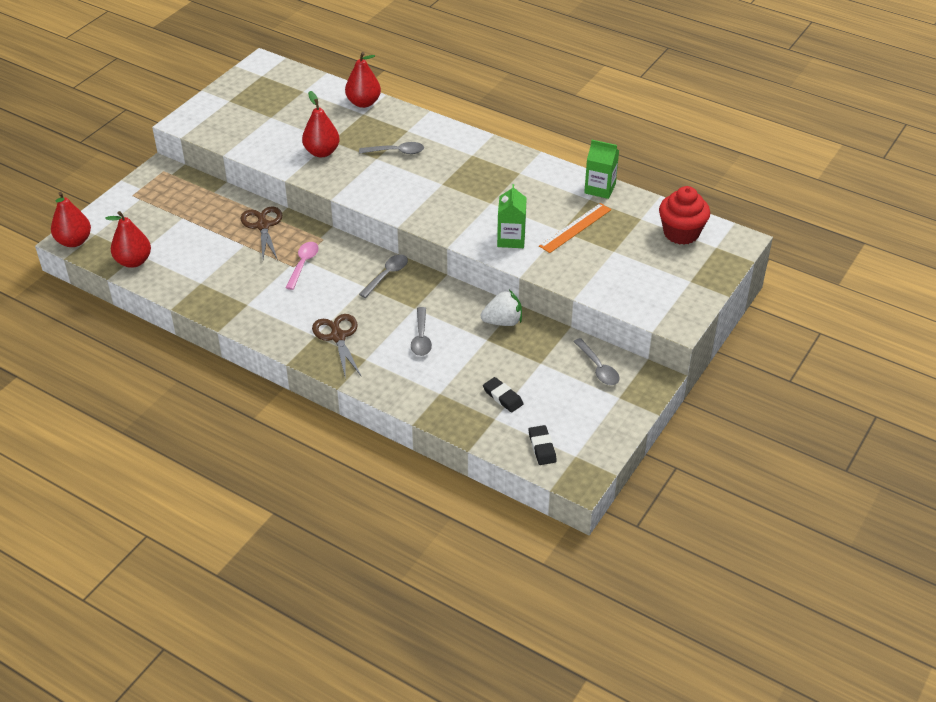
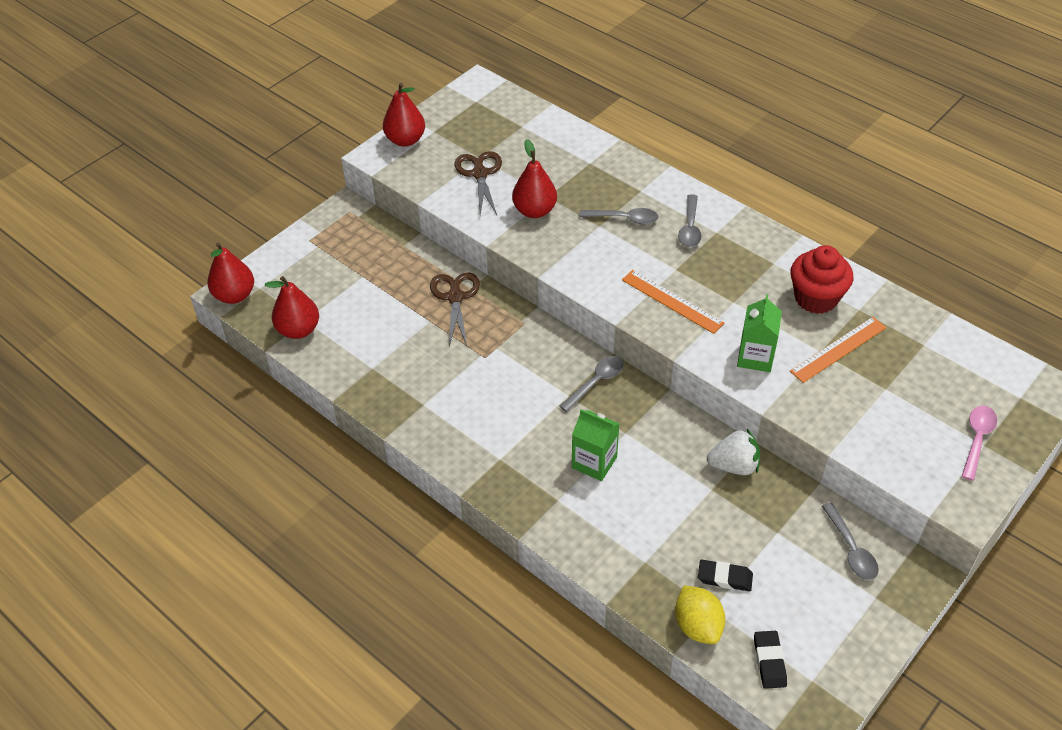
camera: 10 degrees right, 5 degrees up
pink spoon [285,242,319,290] -> pink spoon moved to [962,405,997,481]
brown scissors [312,314,362,380] -> brown scissors moved to [454,151,502,215]
red pear [345,52,381,108] -> red pear moved to [383,83,425,147]
grey spoon [411,307,432,356] -> grey spoon moved to [678,194,702,247]
black eraser [483,377,524,412] -> black eraser turned 45 degrees counterclockwise [698,560,753,592]
green carton [584,140,619,199] -> green carton moved to [572,409,619,481]
red cupcake [659,186,710,245] -> red cupcake moved to [791,245,853,314]
none -> orange ruler [622,270,724,334]
none -> yellow lemon [675,585,725,644]

